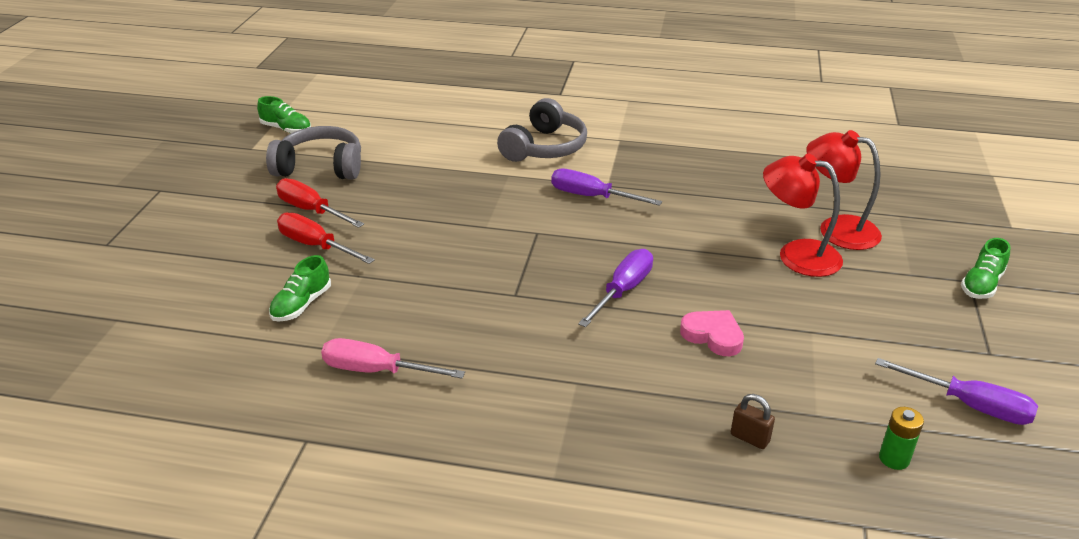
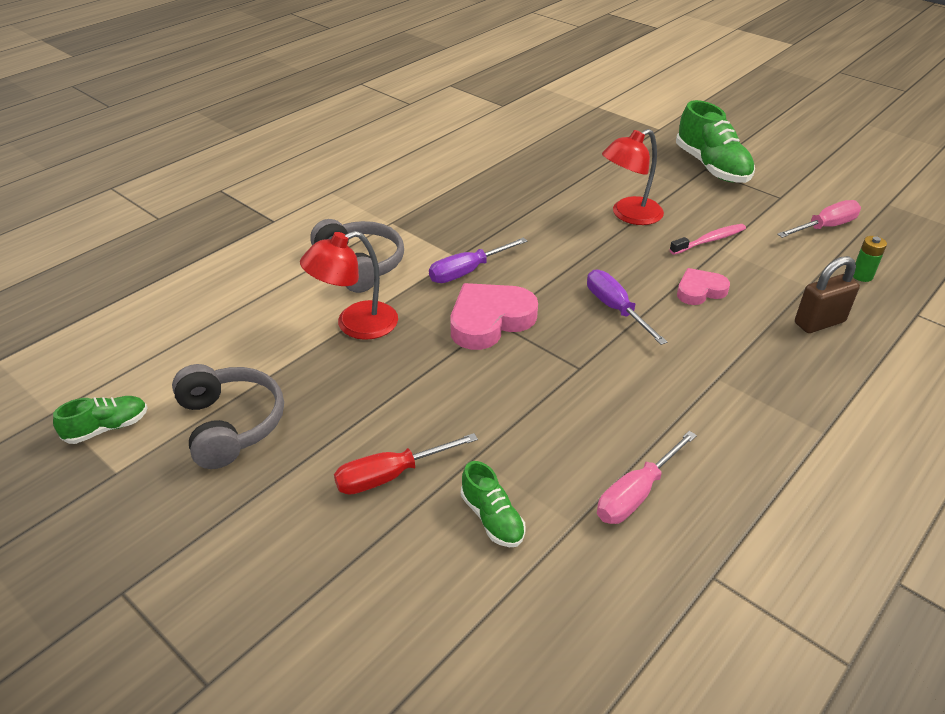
camera: 60 degrees left, 5 degrees up
grey headphones [266,126,361,180] -> grey headphones turned 120 degrees clockwise [172,364,284,469]
red screwdriver [276,178,364,228] -> none
brown padlock [731,394,775,449] -> brown padlock [795,256,860,333], size x1.75
red lamp [806,130,882,250] -> red lamp moved to [300,231,398,340]
purple screwdriver [875,358,1038,425] -> pink screwdriver [777,200,861,238]
green shoe [961,238,1010,299] -> green shoe [676,100,755,183], size x1.87
none -> pink heart [450,283,538,350]
none -> pink toothbrush [670,224,746,255]

